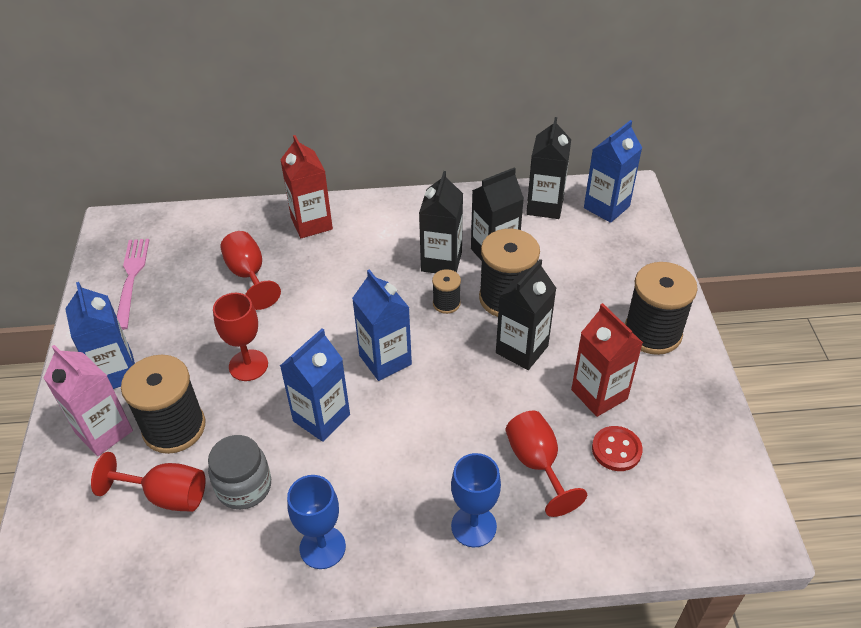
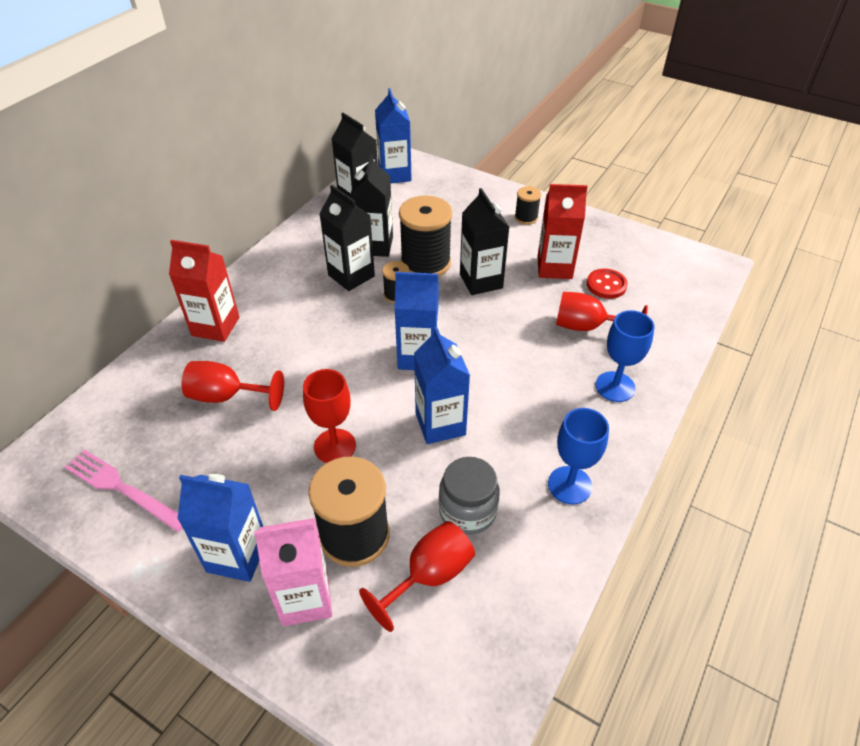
camera: 55 degrees left, 0 degrees up
black spool [625,262,698,355] -> black spool [515,186,541,225], size x0.50

